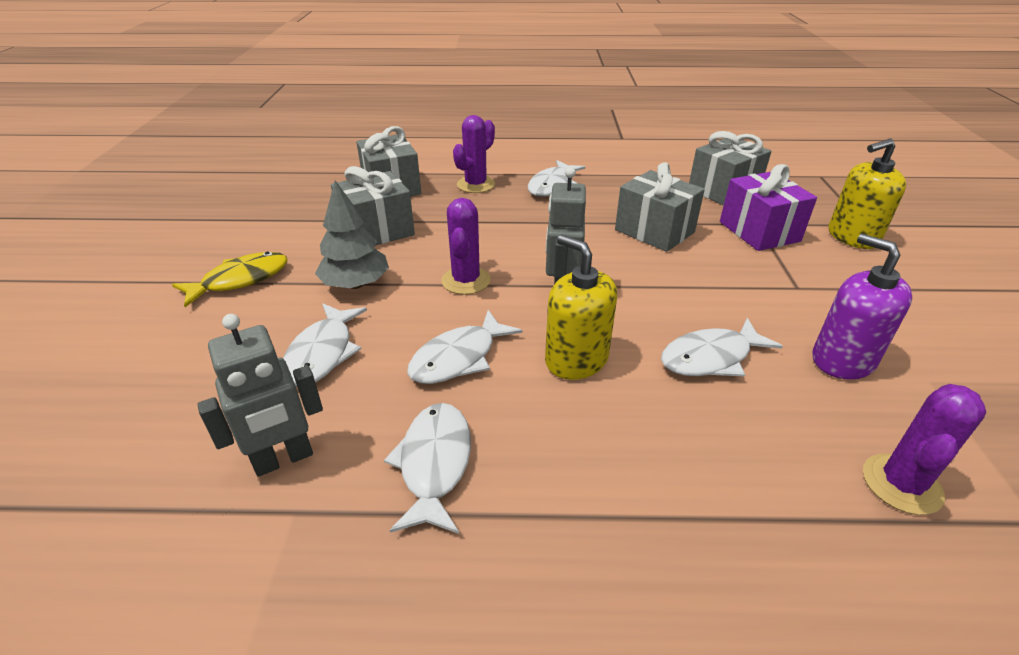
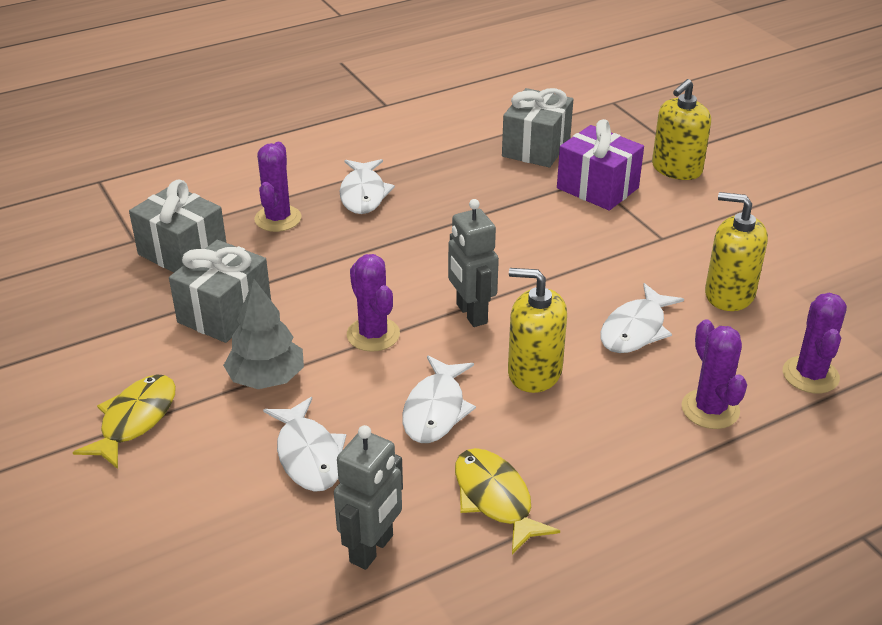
camera: 30 degrees left, 0 degrees up
white fish [384,403,471,534] -> yellow fish [455,448,560,554]
grey gift [615,162,705,252] -> none
purple soap dispenser [812,234,912,380] -> yellow soap dispenser [705,192,768,311]
none -> purple cactus [682,319,747,429]

